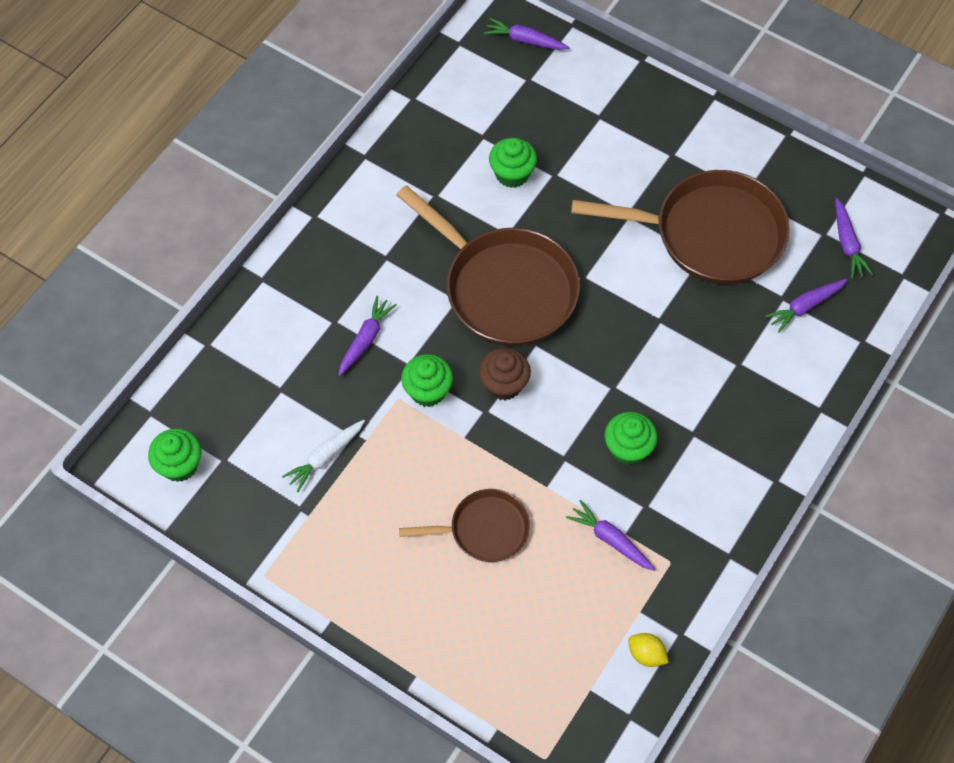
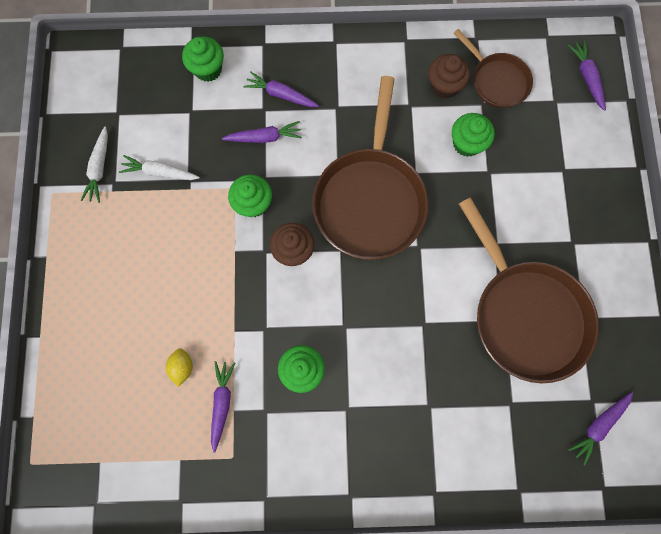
camera: 55 degrees right, 15 degrees up
green cupcake [148,428,202,482] -> green cupcake moved to [182,37,224,82]
brown pan [399,489,530,562] -> brown pan moved to [454,29,533,108]
yellow lemon [628,633,669,667] -> yellow lemon moved to [166,348,193,387]
purple carrot [765,279,847,333] -> purple carrot moved to [243,71,319,107]
none -> white carrot [81,127,108,203]
none -> brown cupcake [428,54,470,99]

